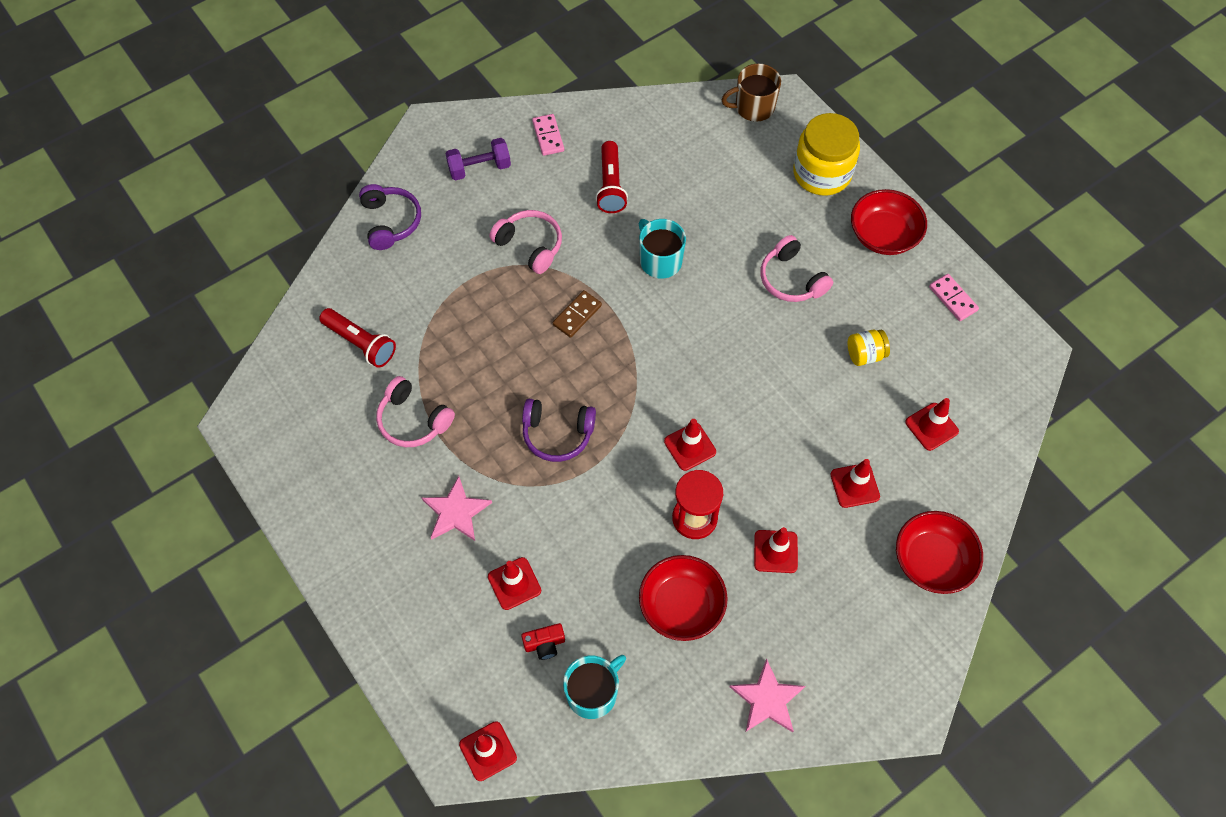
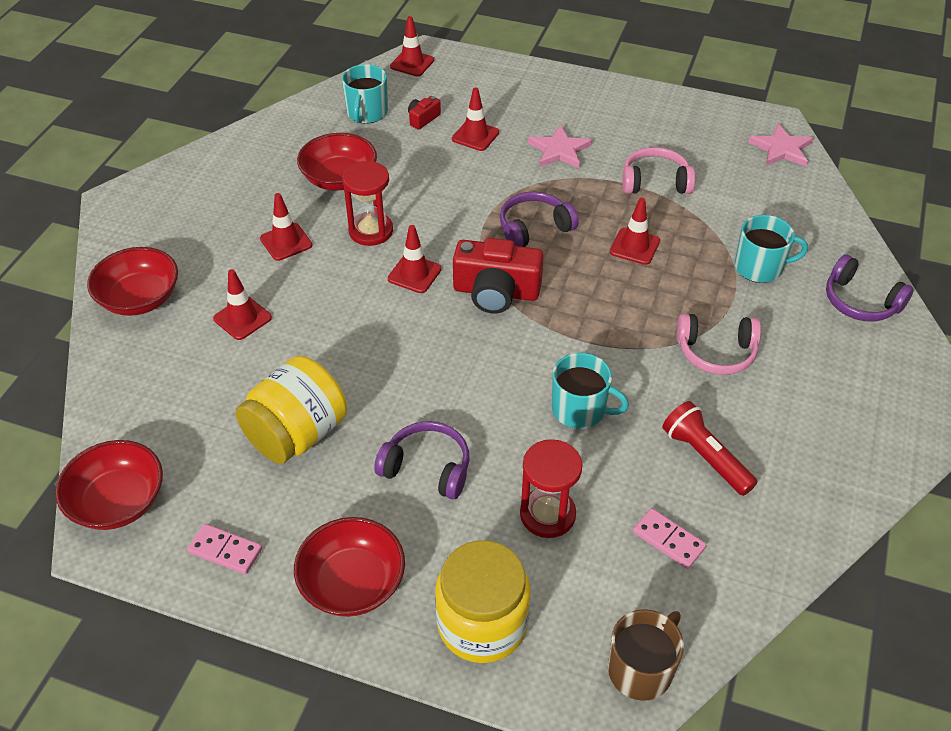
camera: 145 degrees right, 15 degrees down
red flashlight [319,308,396,368] -> none
purple dumbbell [445,138,511,181] -> none
pink domino [532,114,564,156] -> pink domino moved to [633,508,706,569]
brown domino [553,290,602,338] -> none
pink star [730,659,805,732] -> pink star moved to [748,123,813,166]
pink headphones [761,235,833,302] -> purple headphones [374,421,469,499]
yellow jar [848,330,890,366] -> yellow jar [236,356,347,464], size x2.00
red traffic cone [905,398,959,451] -> red traffic cone moved to [610,197,660,265]
none -> red bowl [55,440,163,530]
none -> red camera [453,238,544,314]
none -> red hourglass [520,439,582,538]
none -> turquoise mug [735,215,808,283]

